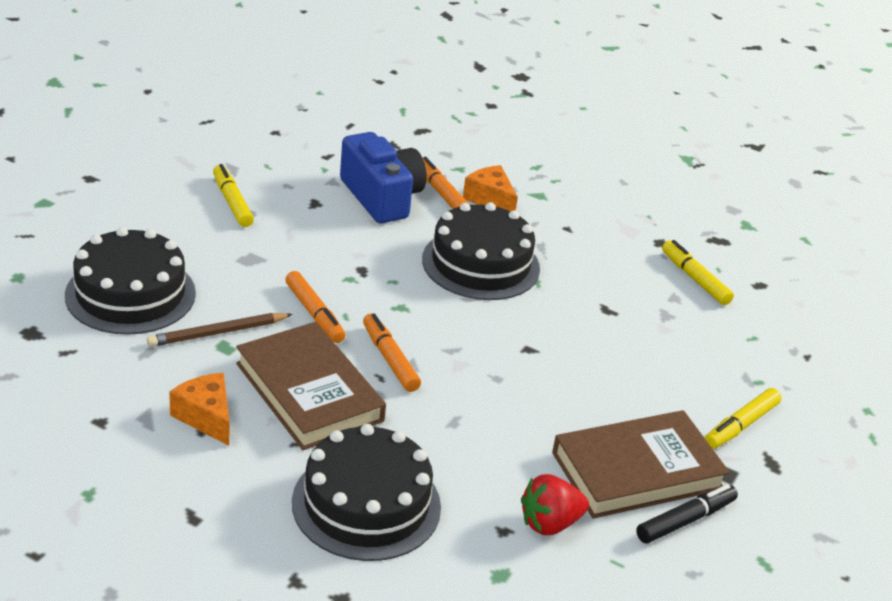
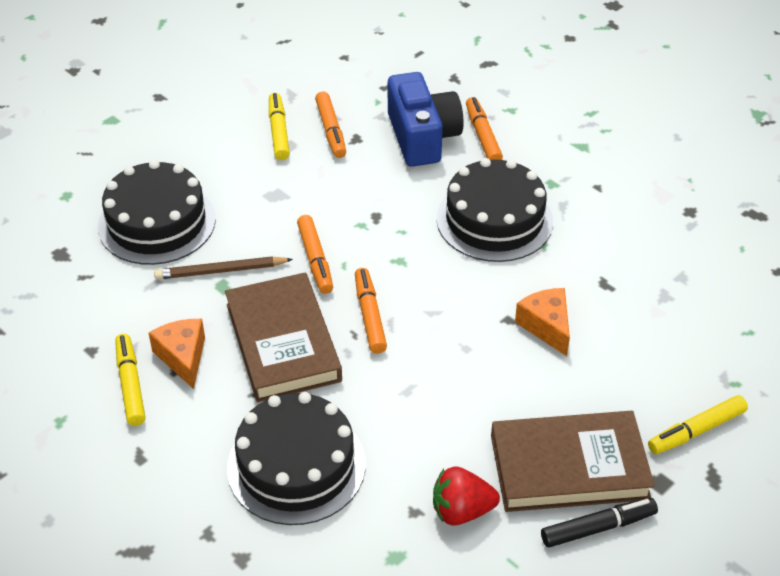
camera: 20 degrees right, 10 degrees up
orange cheese [463,165,518,211] -> orange cheese moved to [515,288,570,356]
yellow marker [662,240,734,305] -> yellow marker moved to [115,334,145,426]
none -> orange marker [315,92,346,158]

